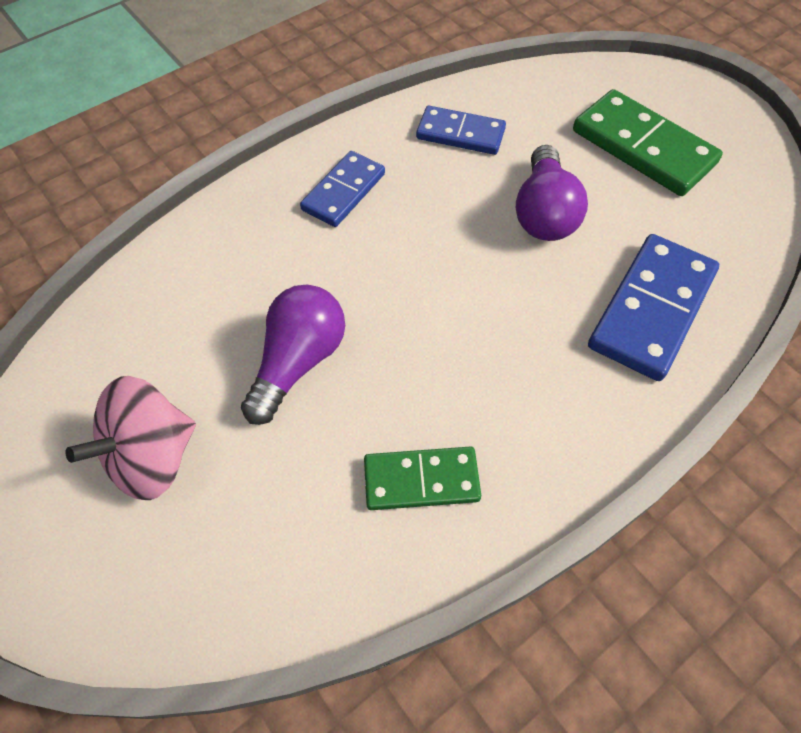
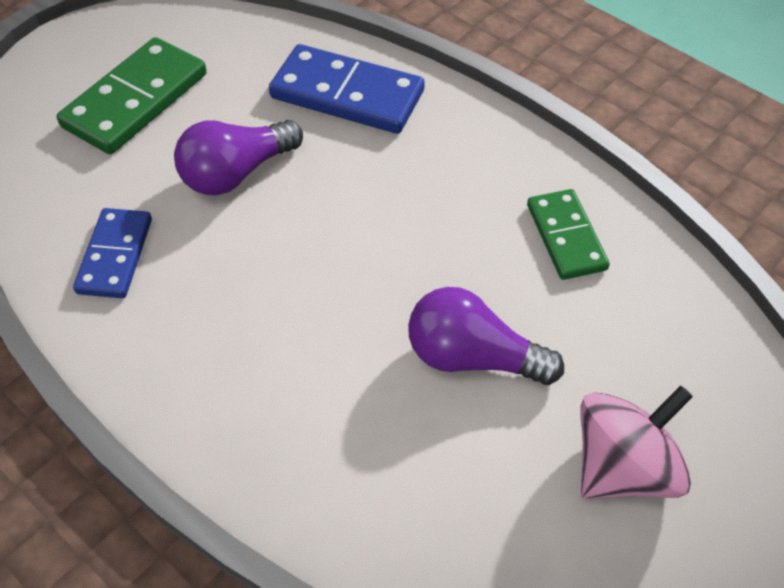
camera: 100 degrees left, 5 degrees down
pink spinning top [66,376,196,500] -> pink spinning top turned 75 degrees counterclockwise [580,385,693,499]
blue domino [300,151,385,227] -> none
purple light bulb [516,145,588,241] -> purple light bulb turned 150 degrees clockwise [174,120,303,195]

